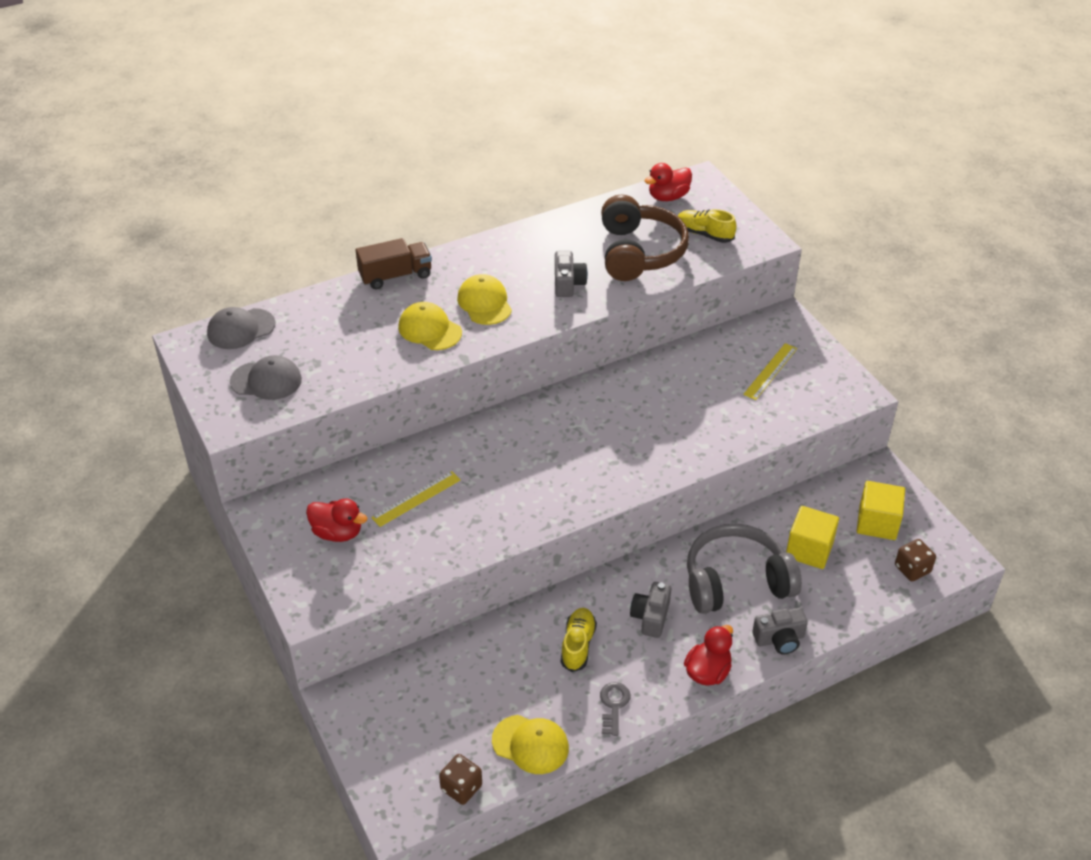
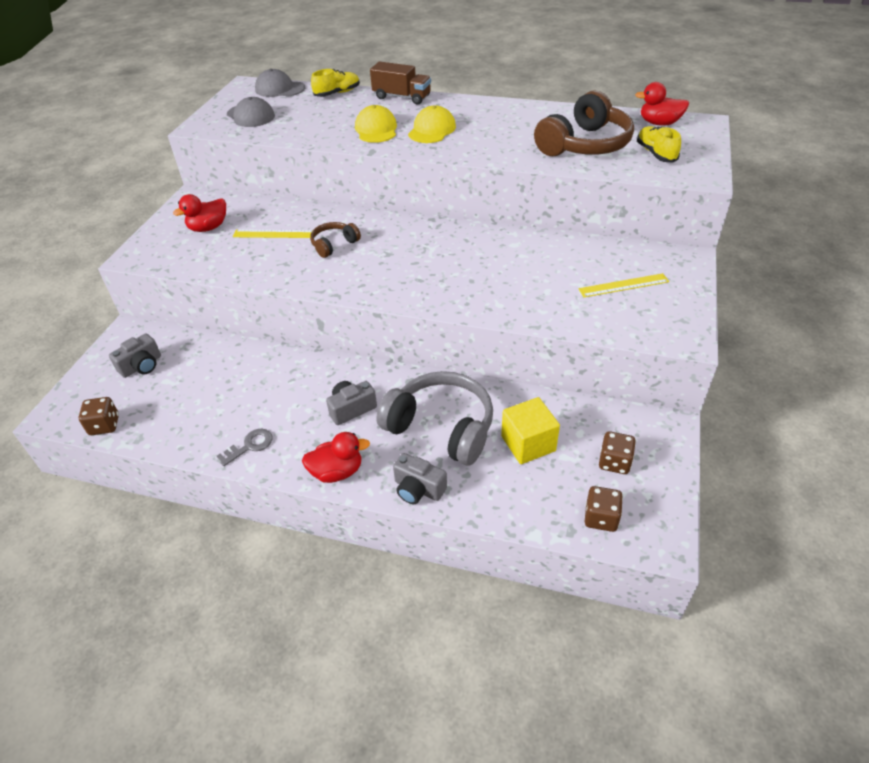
camera: 45 degrees right, 0 degrees up
red duck [306,498,367,542] -> red duck turned 75 degrees clockwise [173,194,226,232]
yellow cap [492,715,569,774] -> none
grey camera [555,251,588,297] -> grey camera moved to [109,333,161,378]
yellow shoe [561,608,597,672] -> yellow shoe moved to [311,69,360,97]
yellow cube [857,481,905,540] -> brown dice [599,431,636,474]
none -> brown headphones [310,222,361,258]

